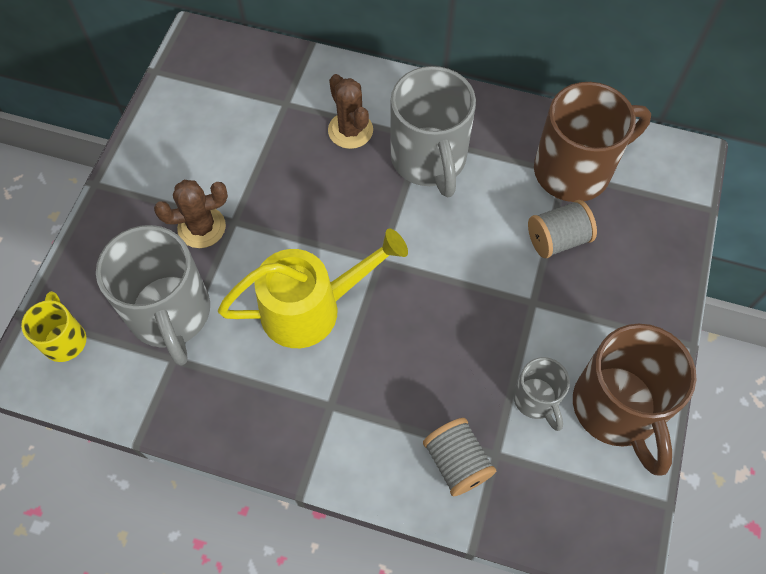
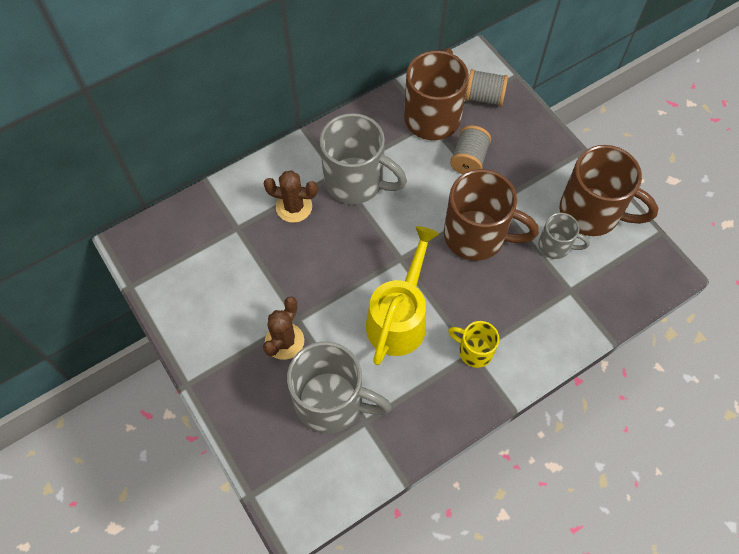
camera: 50 degrees left, 0 degrees up
yellow mug [21,291,86,362] -> yellow mug moved to [448,321,499,368]
grey spool [423,418,496,497] -> grey spool moved to [465,69,508,107]
none -> brown mug [444,169,539,261]

